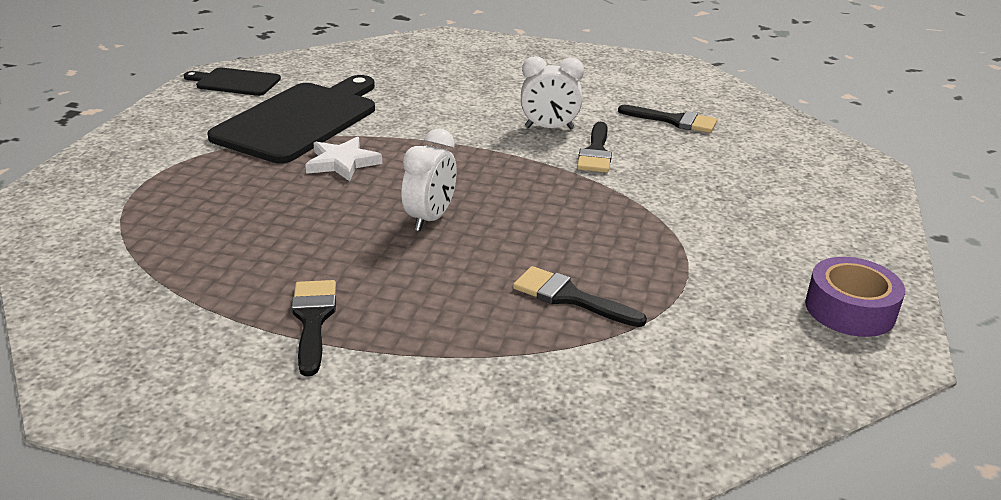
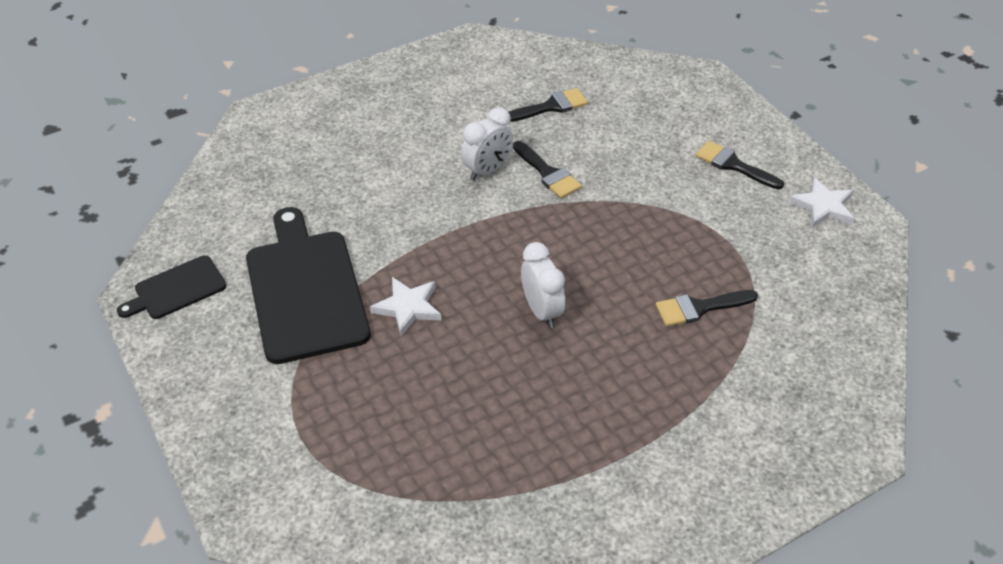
camera: 45 degrees left, 15 degrees up
black brush [291,280,336,376] -> black brush moved to [695,141,784,189]
purple tape [805,257,905,337] -> white star [788,177,854,228]

